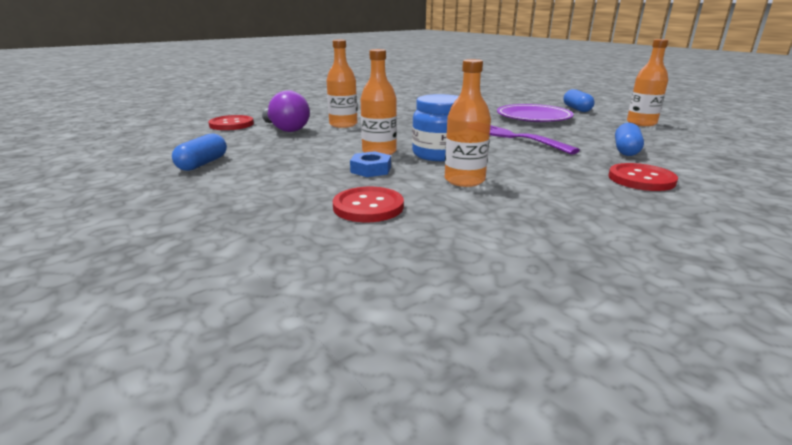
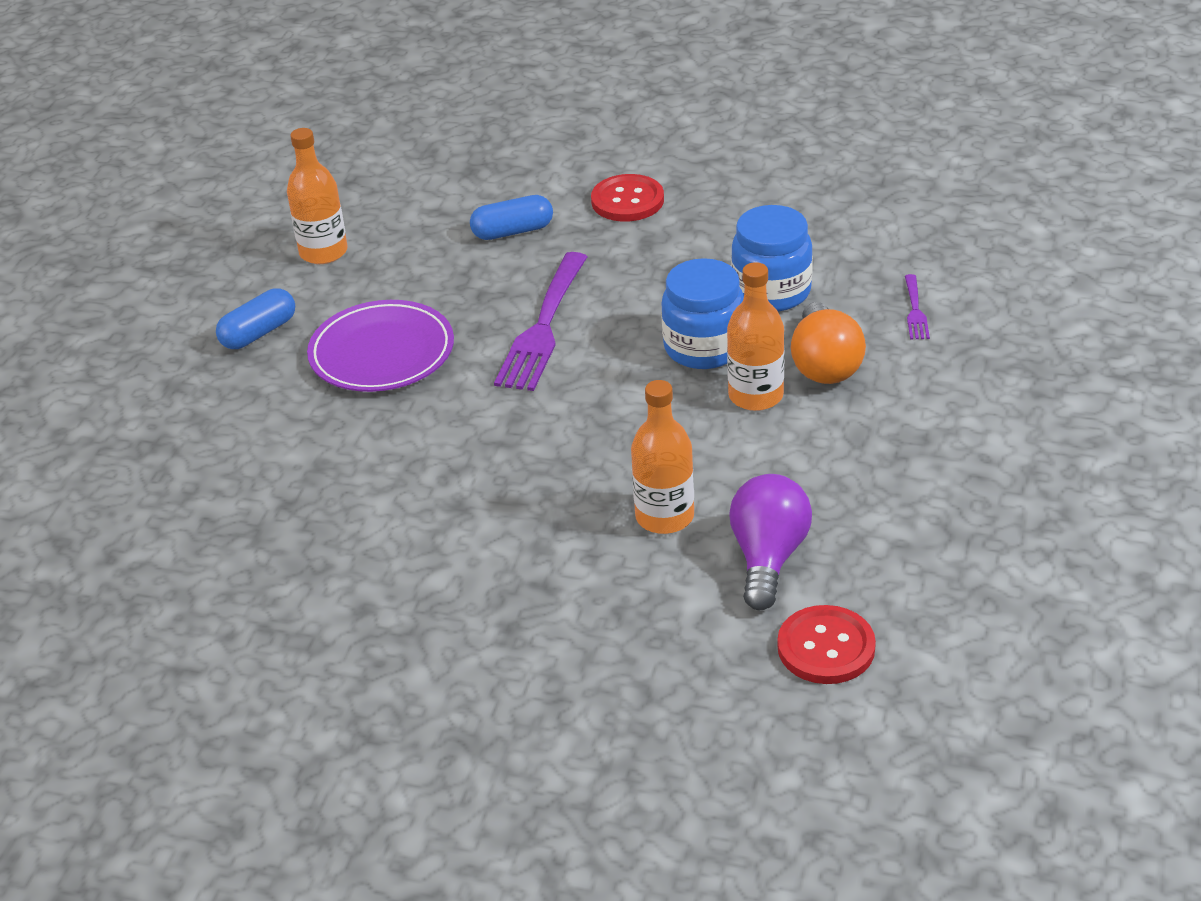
camera: 125 degrees left, 15 degrees up
blue capsule [172,133,227,171] -> none
red button [333,187,404,222] -> purple fork [905,274,930,340]
blue nut [350,151,391,177] -> orange light bulb [791,302,866,384]
orange bottle [445,59,491,187] -> blue jar [731,205,813,312]

